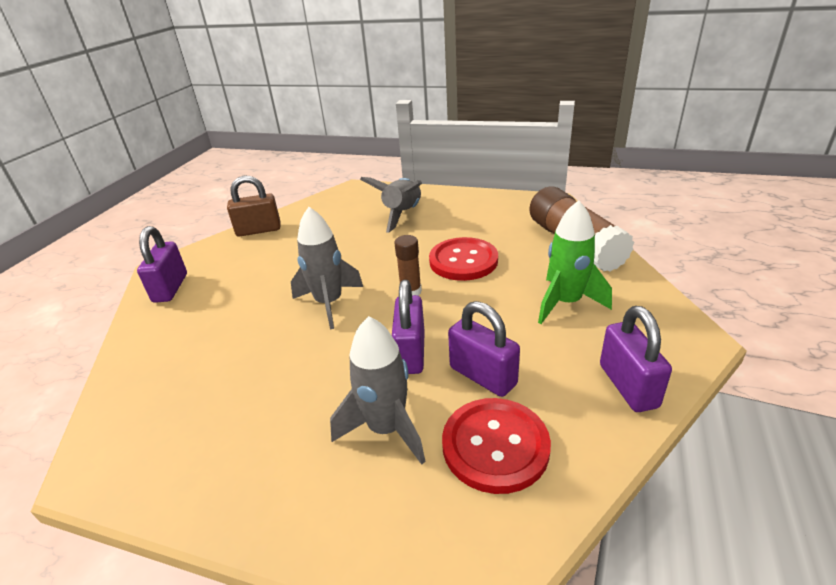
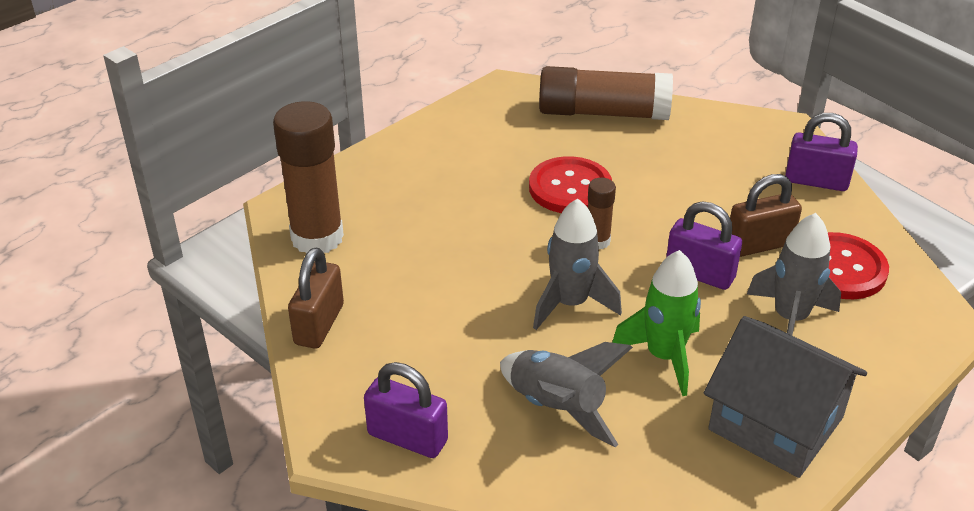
camera: 65 degrees left, 5 degrees up
grey rocket [360,177,422,233] -> grey rocket moved to [500,342,633,447]
purple padlock [448,301,520,397] -> brown padlock [730,174,802,257]
green rocket [538,200,612,324] -> green rocket moved to [612,250,701,396]
none -> brown glue stick [273,101,344,253]
none -> grey house [704,316,867,478]

